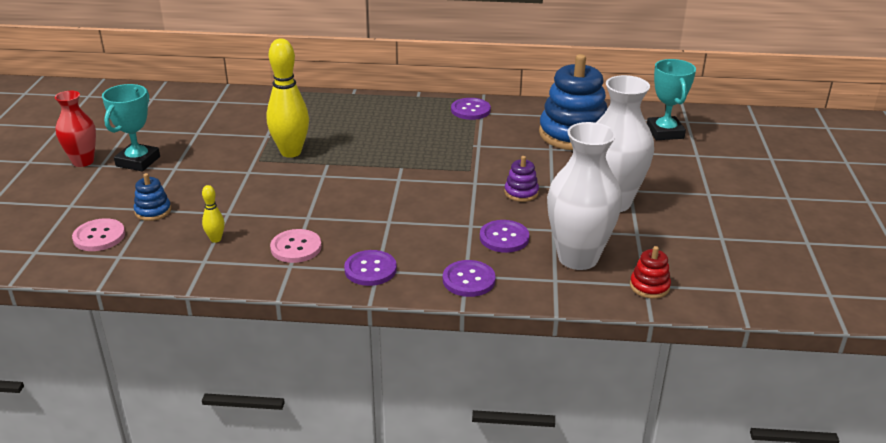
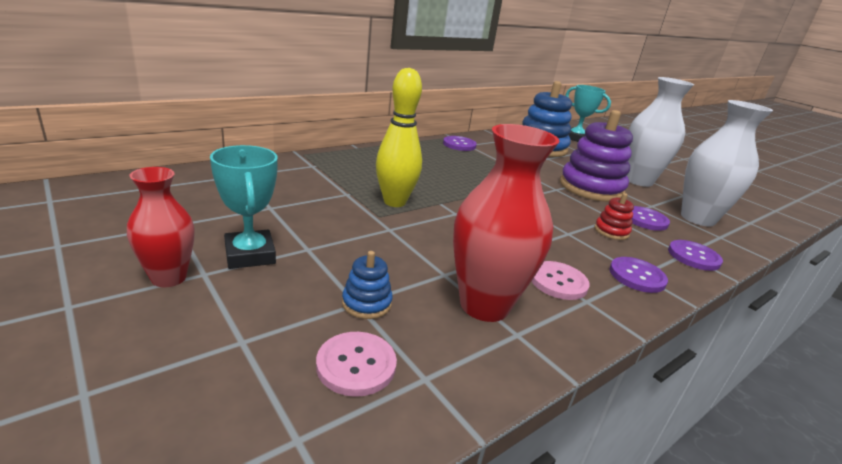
camera: 45 degrees left, 5 degrees down
yellow bowling pin [202,185,225,243] -> red vase [453,124,559,322]
purple stacking toy [504,156,539,202] -> purple stacking toy [560,110,633,202], size x2.25
red stacking toy [630,246,671,299] -> red stacking toy moved to [595,193,634,240]

